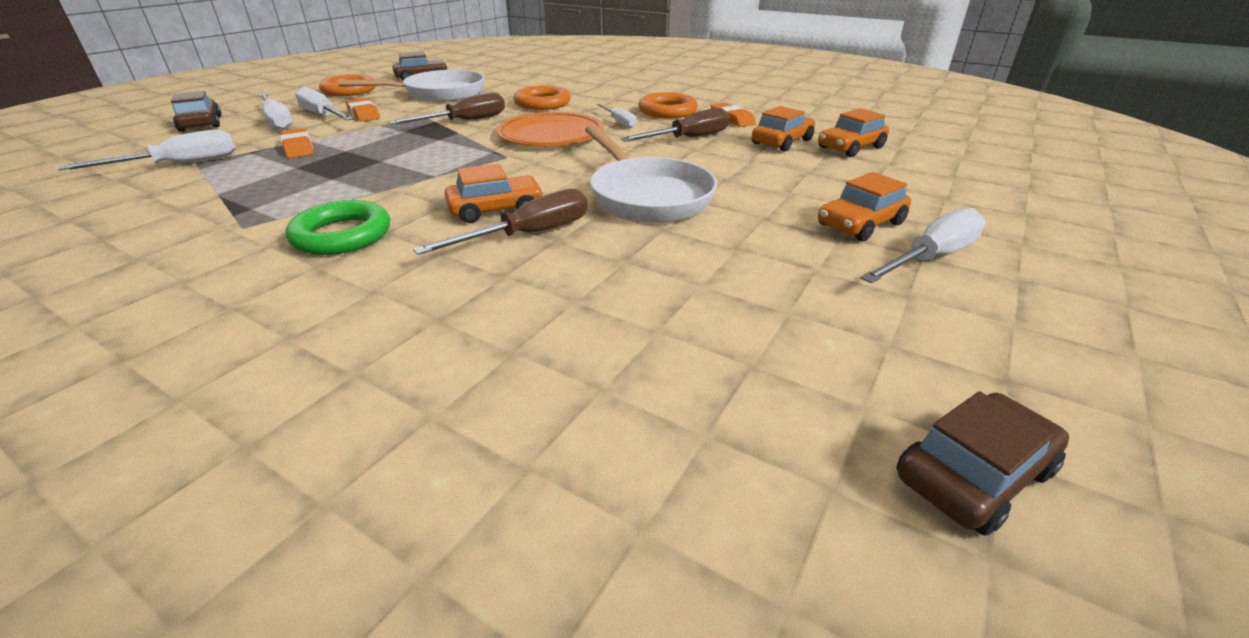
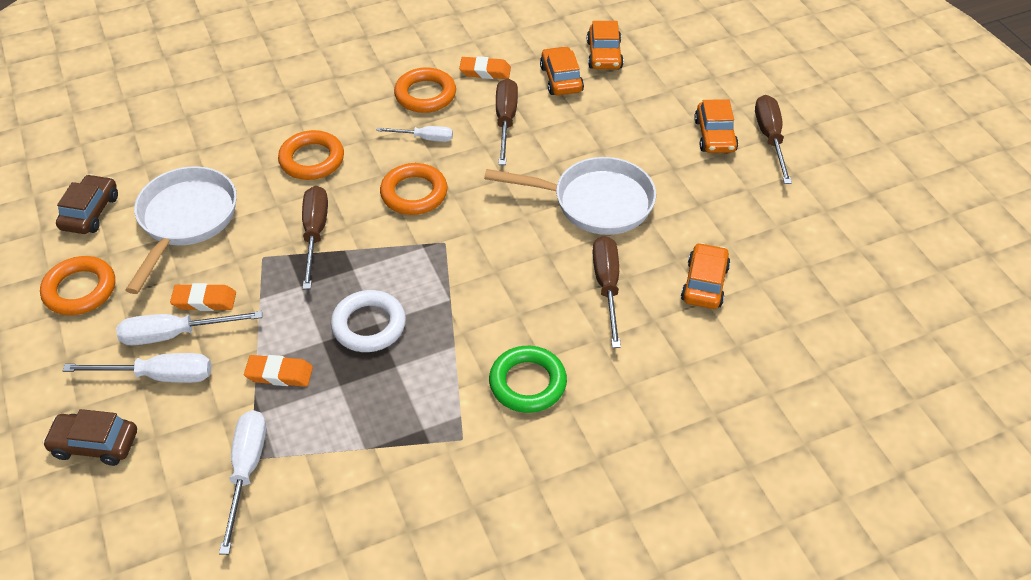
camera: 55 degrees left, 15 degrees up
orange car [445,164,544,223] -> orange car moved to [681,243,730,309]
orange plate [496,112,604,146] -> orange ring [380,163,448,215]
white screwdriver [860,208,986,283] -> brown screwdriver [755,95,792,184]
brown car [896,391,1069,536] -> none
none -> white ring [331,290,406,352]

